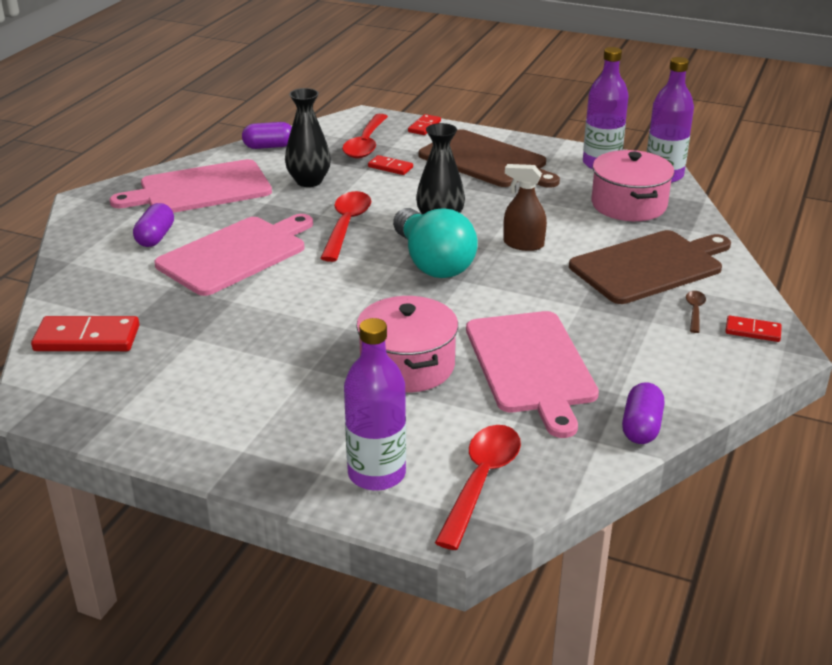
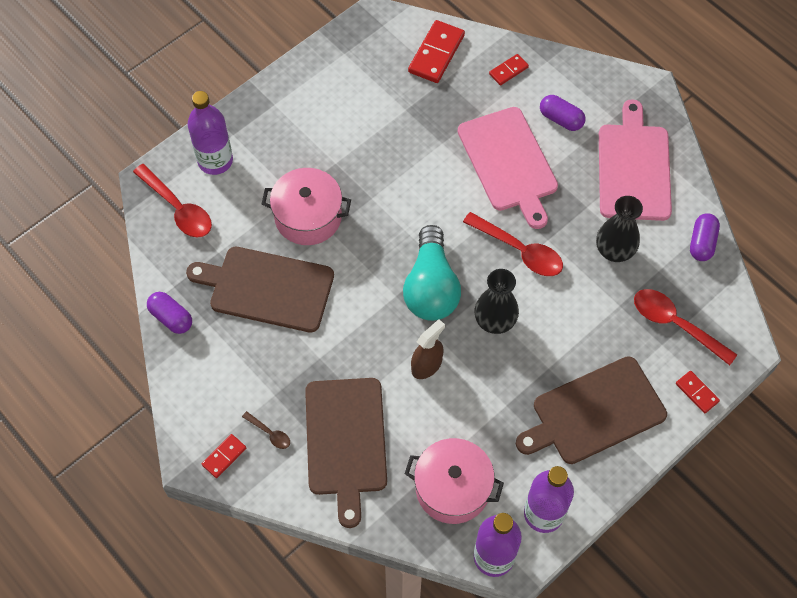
camera: 115 degrees right, 30 degrees up
red domino [368,155,413,175] -> red domino moved to [489,54,529,85]
turquoise light bulb [393,208,478,278] -> turquoise light bulb turned 90 degrees counterclockwise [403,225,461,321]
pink cutting board [466,311,599,438] -> brown cutting board [186,247,334,333]

